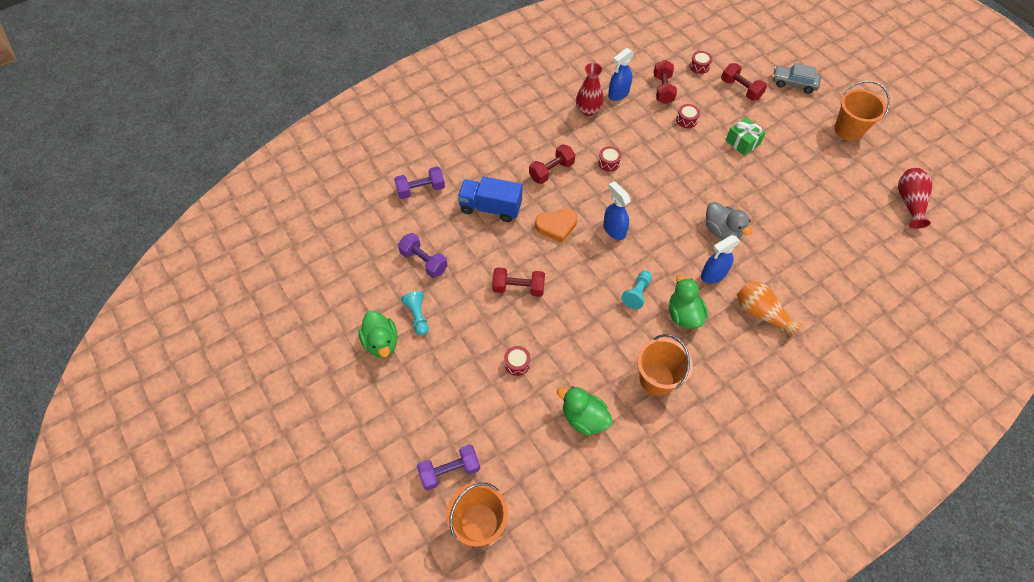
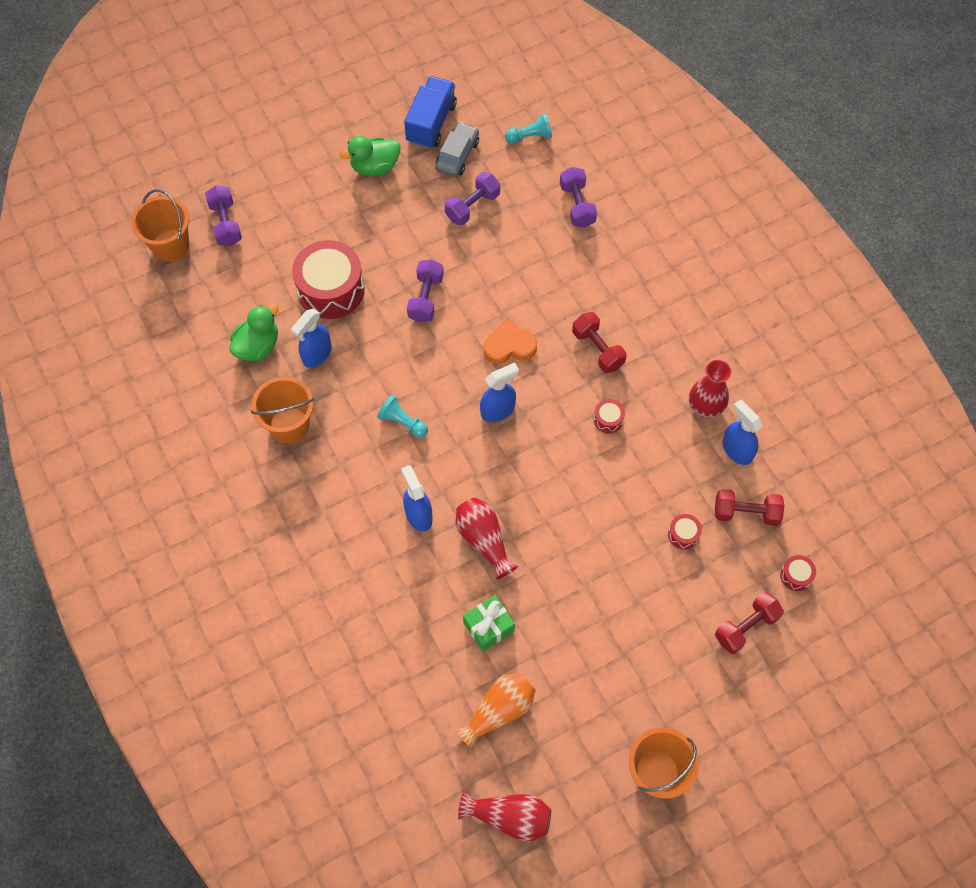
camera: 95 degrees right, 5 degrees up
turquoise pawn [401,291,429,335] -> turquoise pawn moved to [505,113,552,143]
blue truck [457,176,522,222] -> blue truck moved to [404,76,457,149]
red dumbbell [492,267,545,297] -> purple dumbbell [407,259,444,322]
red drum [504,346,531,376] -> red drum [292,240,365,319], size x2.35
orange heart [535,208,577,243] -> orange heart turned 90 degrees clockwise [484,320,537,364]
green duck [669,274,708,329] -> none
grey duck [706,202,753,240] -> red vase [456,498,518,580]
green gift [725,117,766,156] -> green gift moved to [463,595,515,651]
orange vase [737,281,803,338] -> orange vase moved to [455,672,536,751]
grey car [773,63,821,94] -> grey car moved to [435,122,479,177]
none -> blue spray bottle [291,309,332,368]

